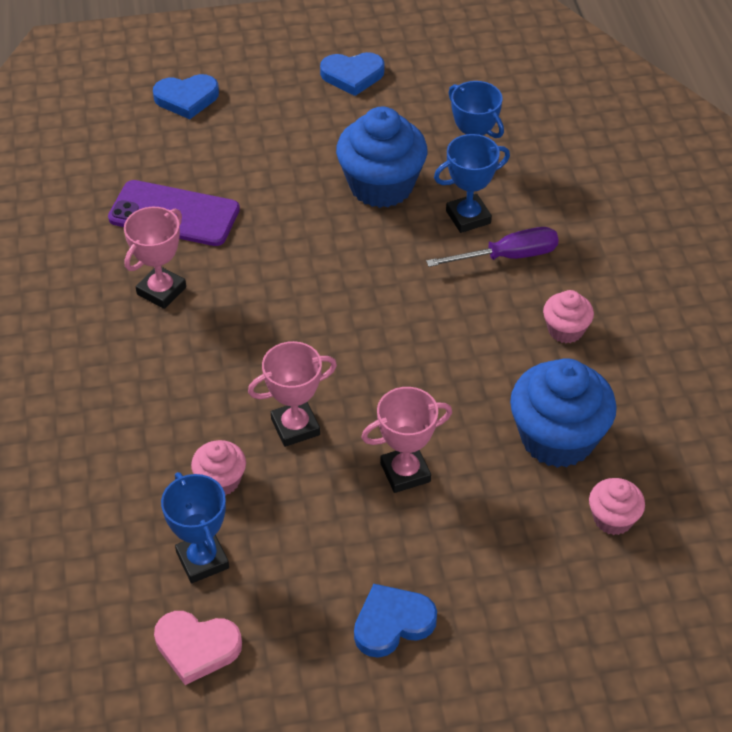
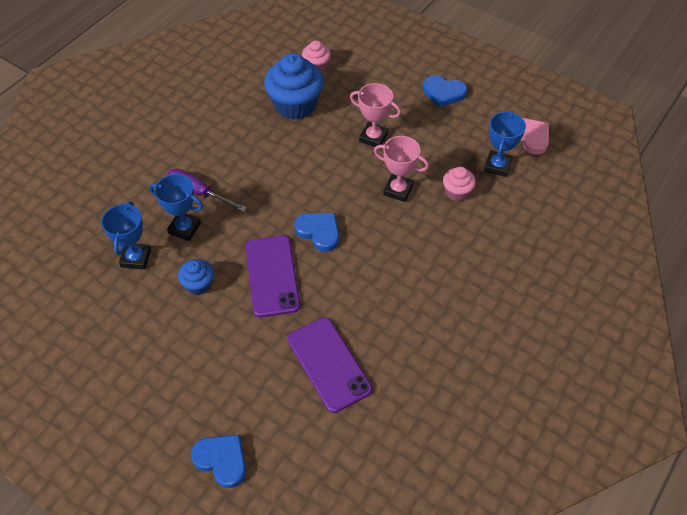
camera: 135 degrees left, 5 degrees up
pink trophy [124,207,186,309] -> none
blue heart [320,52,385,96] -> blue heart moved to [294,213,339,252]
blue cupcake [336,107,427,208] -> blue cupcake [178,259,214,295], size x0.51
pink cupcake [543,290,594,343] -> none
none -> purple phone [246,236,300,317]

